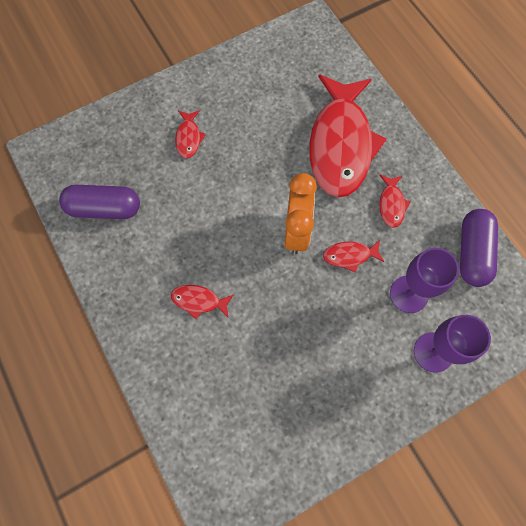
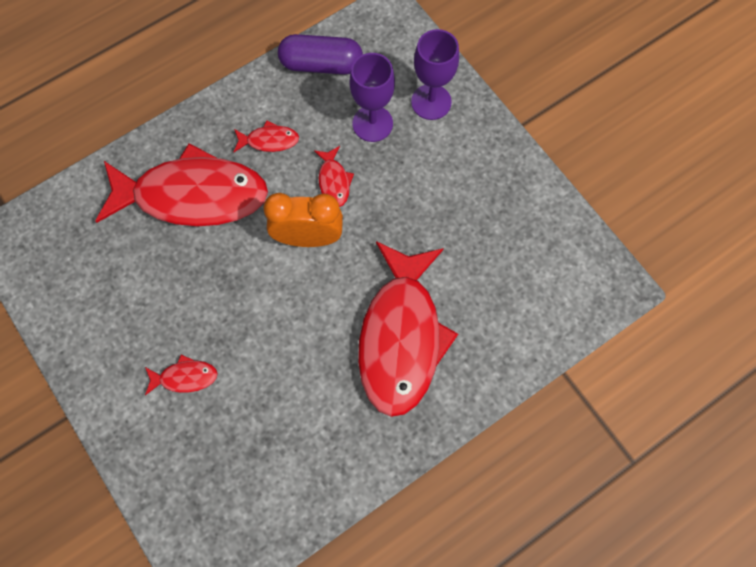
camera: 95 degrees left, 0 degrees up
purple capsule [59,185,140,219] -> none
red fish [171,285,234,319] -> red fish [358,241,458,417], size x2.49

